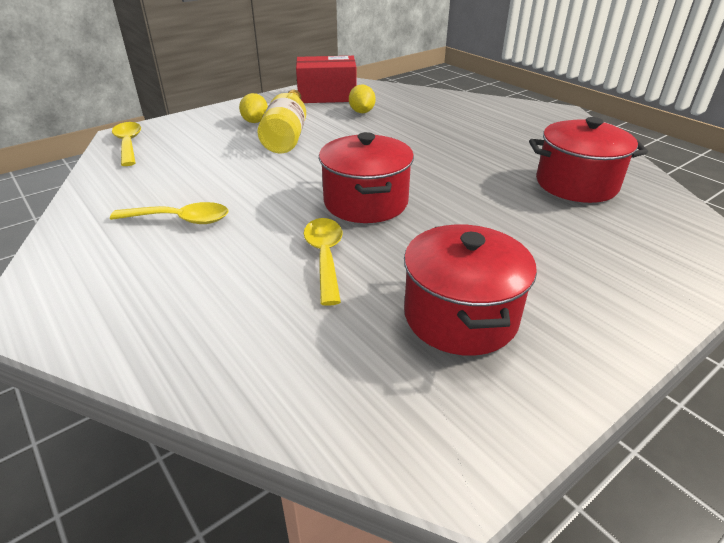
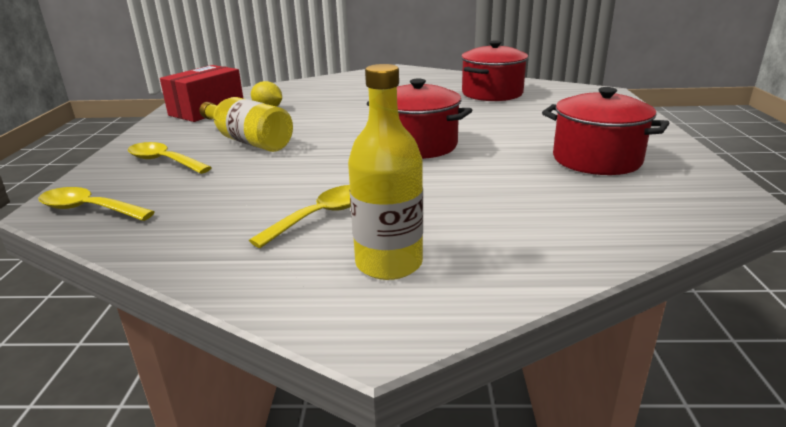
camera: 50 degrees left, 10 degrees down
yellow lemon [239,93,268,123] -> none
yellow spoon [304,218,343,306] -> yellow spoon moved to [128,142,212,174]
none -> yellow bottle [348,64,423,280]

